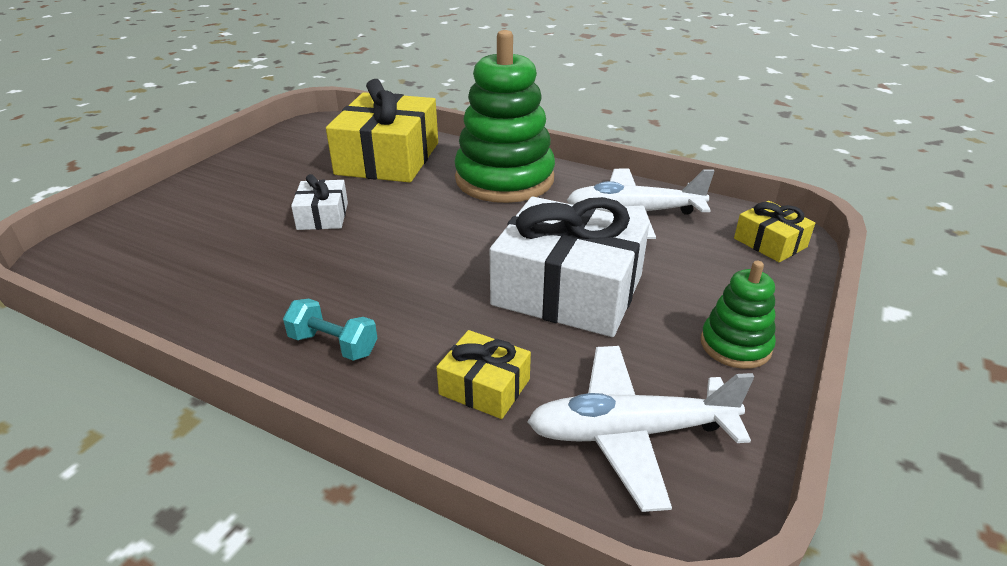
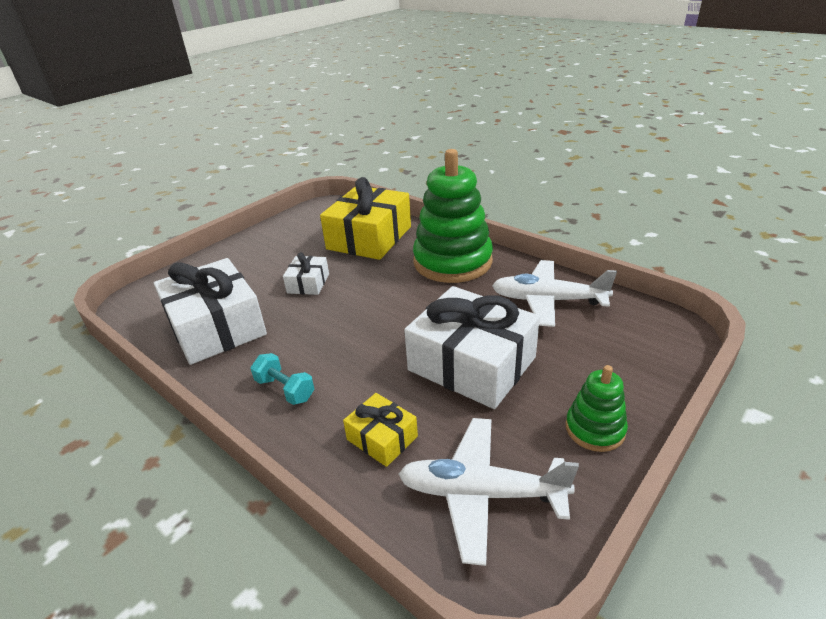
camera: 15 degrees right, 0 degrees up
yellow gift [734,201,815,262] -> none
none -> white gift [154,258,267,365]

